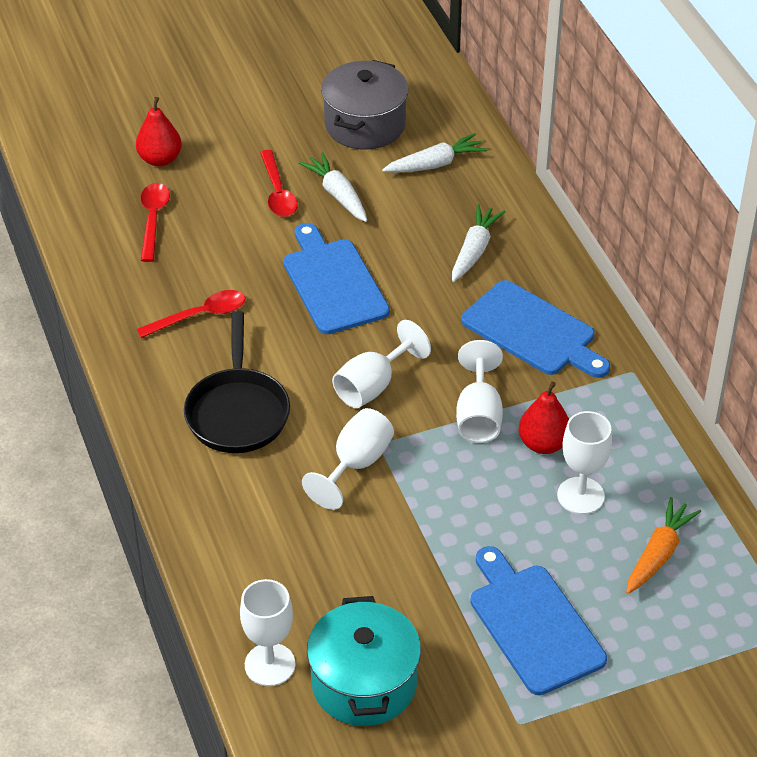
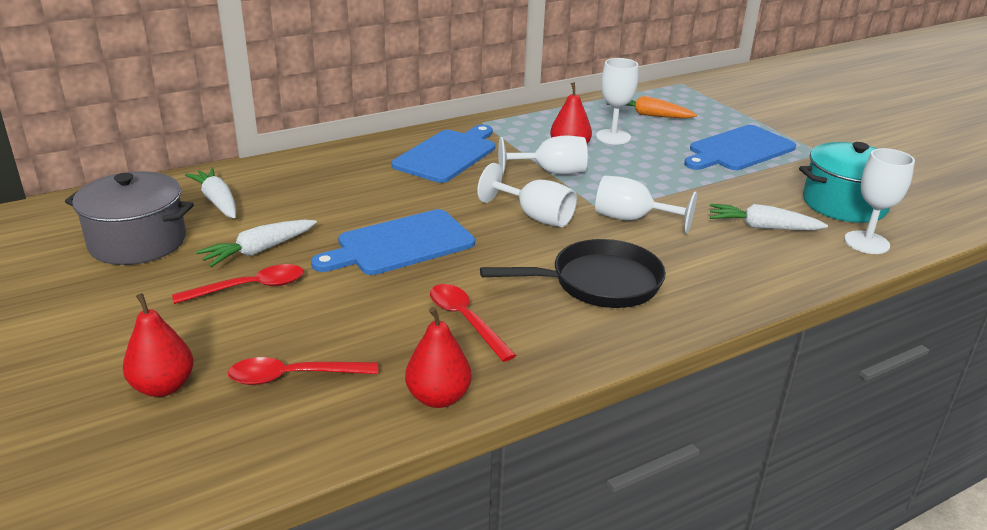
camera: 100 degrees left, 15 degrees down
white carrot [452,204,505,282] -> white carrot moved to [710,204,828,230]
none -> red pear [405,307,472,408]

